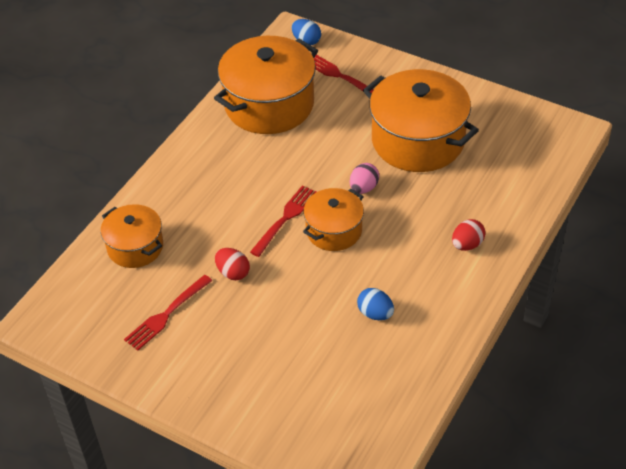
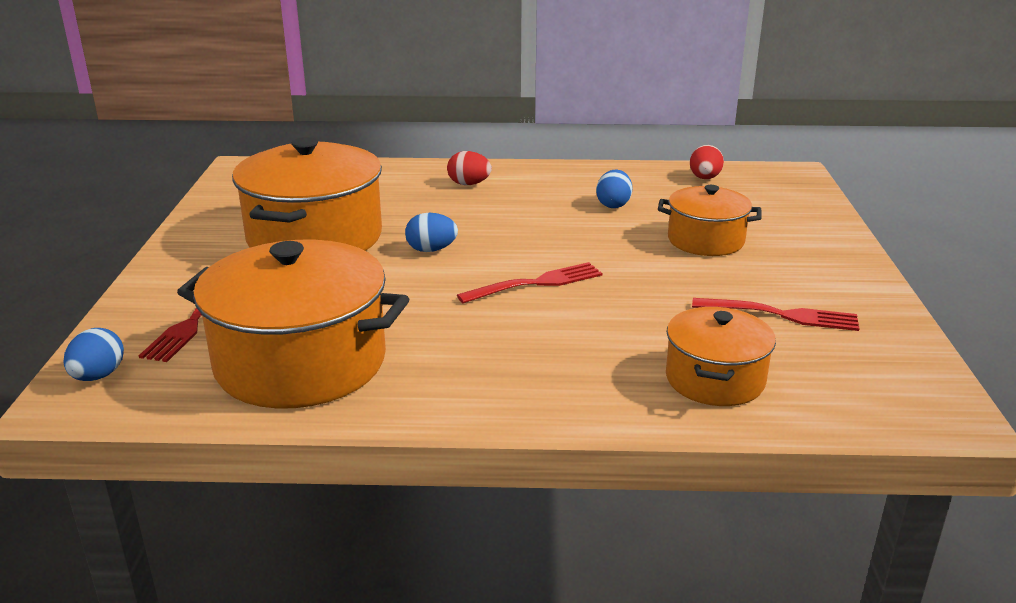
camera: 120 degrees left, 20 degrees down
red egg [215,248,250,280] -> red egg moved to [690,145,724,179]
red fork [250,185,316,257] -> red fork turned 150 degrees clockwise [457,262,602,304]
orange pot [303,188,364,251] -> orange pot moved to [658,185,762,256]
pink egg [350,163,379,194] -> blue egg [405,213,458,252]

